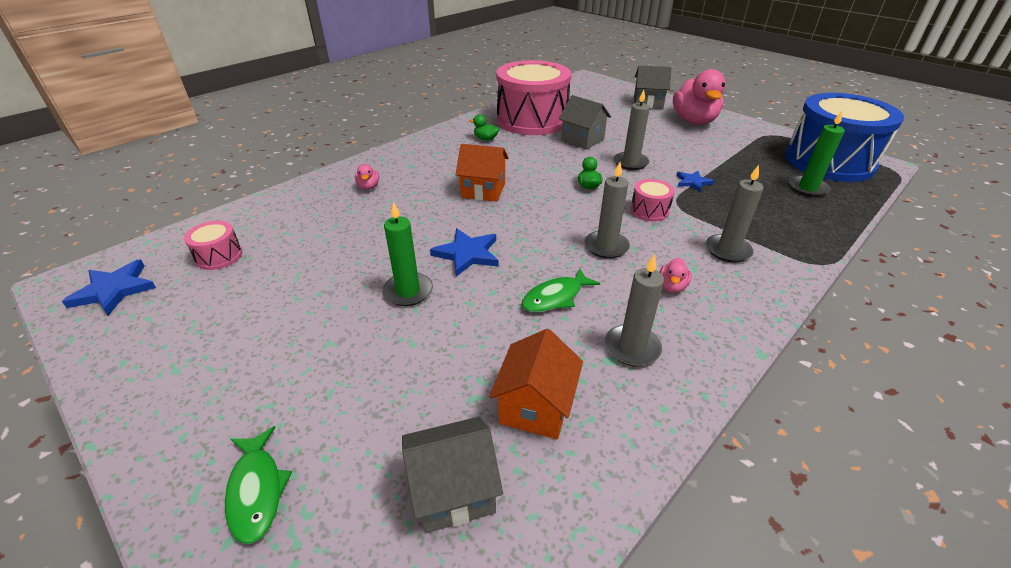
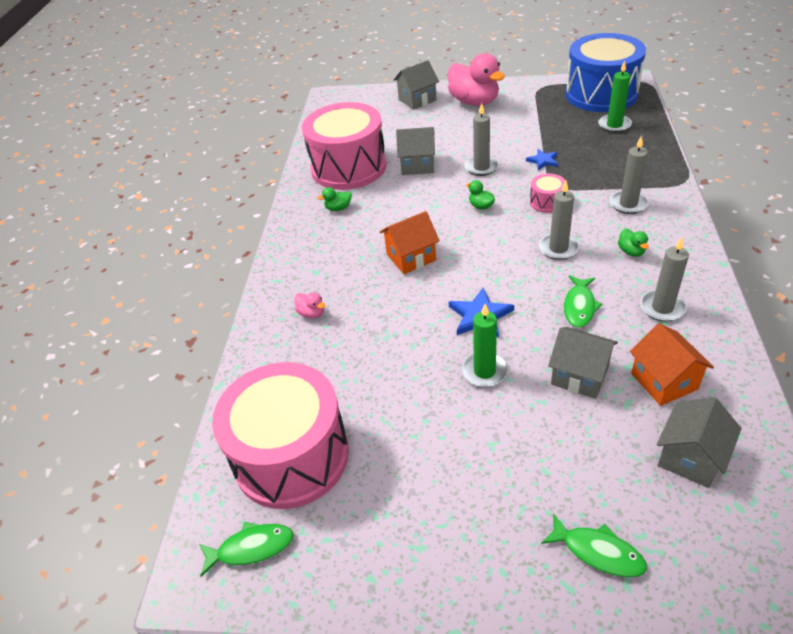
camera: 35 degrees left, 5 degrees up
blue star [62,259,156,315] -> green fish [199,522,294,577]
pink drum [184,221,242,270] -> pink drum [212,362,349,509], size x2.48
pink duck [660,258,692,293] -> green duck [618,229,649,257]
none -> grey house [548,327,618,399]

